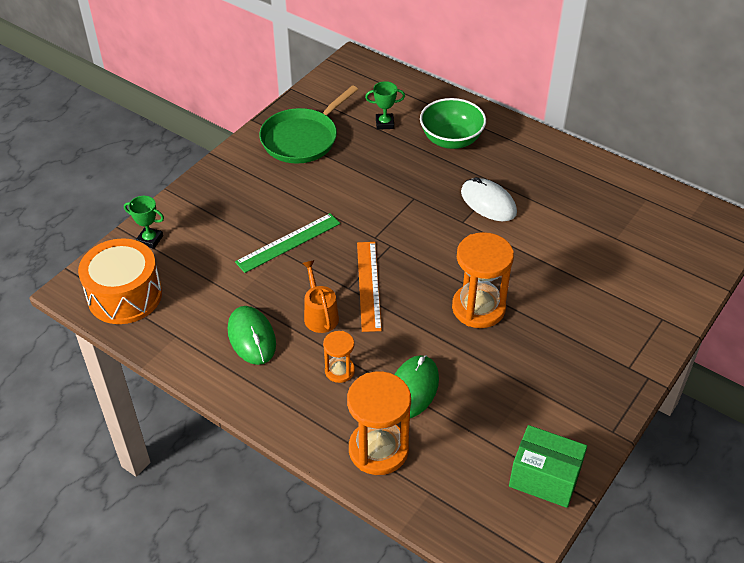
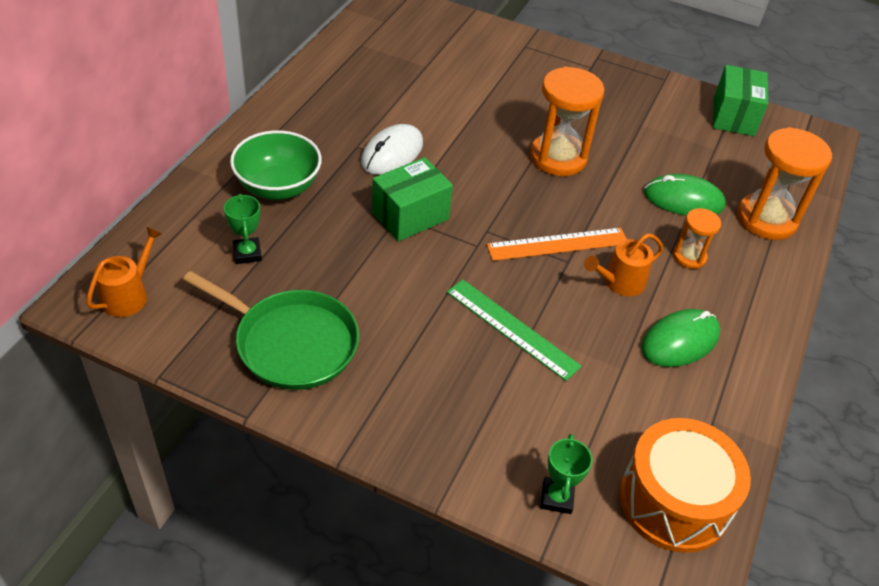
camera: 105 degrees left, 0 degrees up
none -> orange watering can [86,227,162,317]
none -> green box [372,157,453,242]

